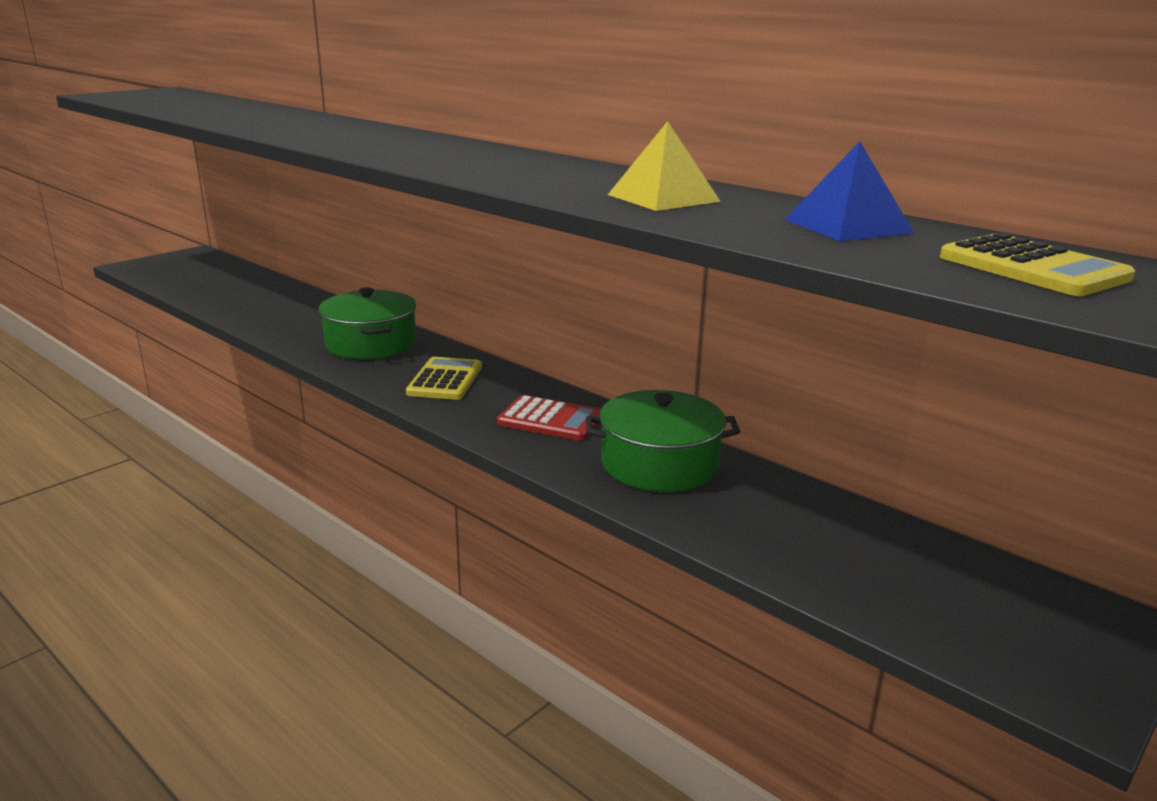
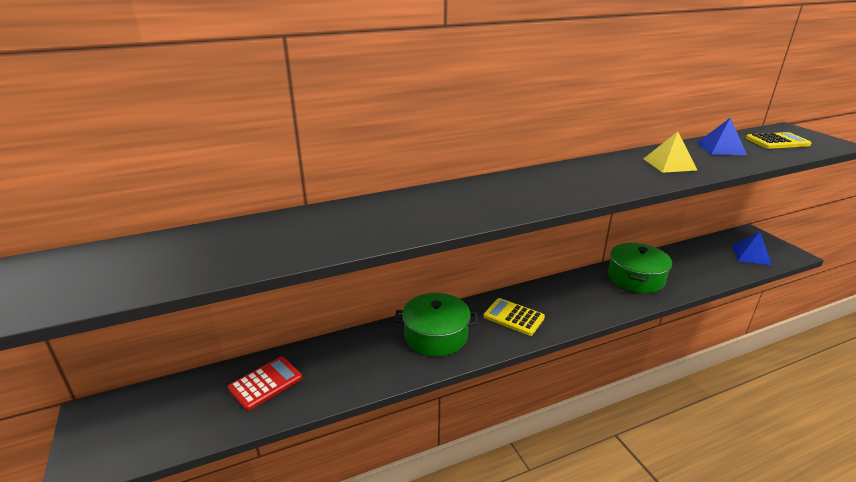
camera: 65 degrees left, 5 degrees up
red calculator [497,395,601,441] -> red calculator moved to [228,357,302,411]
none -> blue pyramid [732,231,772,265]

